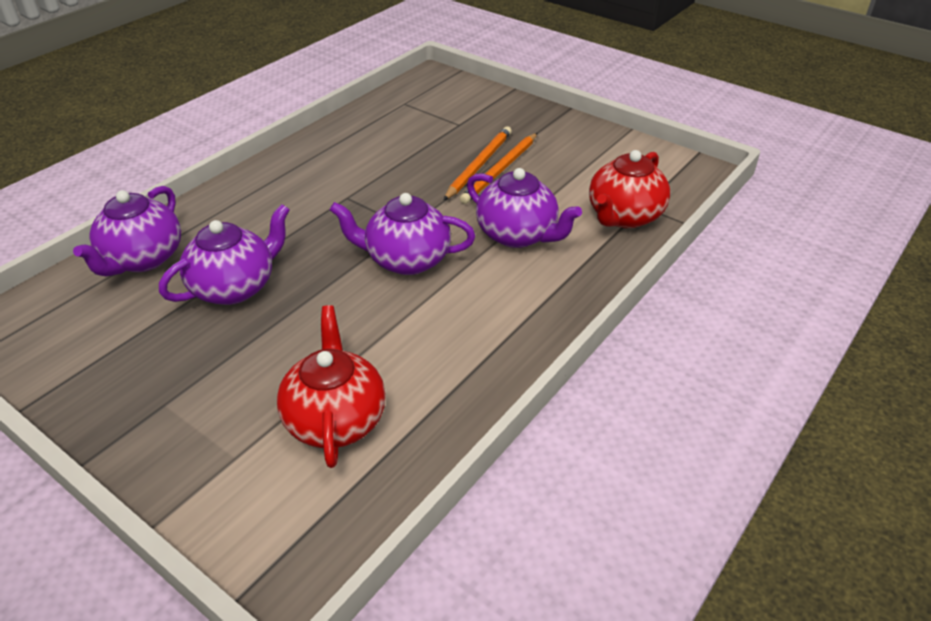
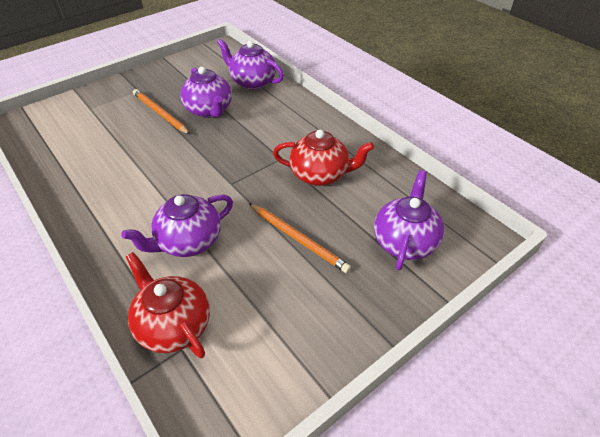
camera: 105 degrees right, 5 degrees up
red teapot [277,305,386,468] -> red teapot moved to [273,130,374,186]
purple teapot [330,193,475,275] -> purple teapot moved to [374,170,444,270]
orange pencil [460,133,537,204] -> orange pencil moved to [133,89,190,134]

